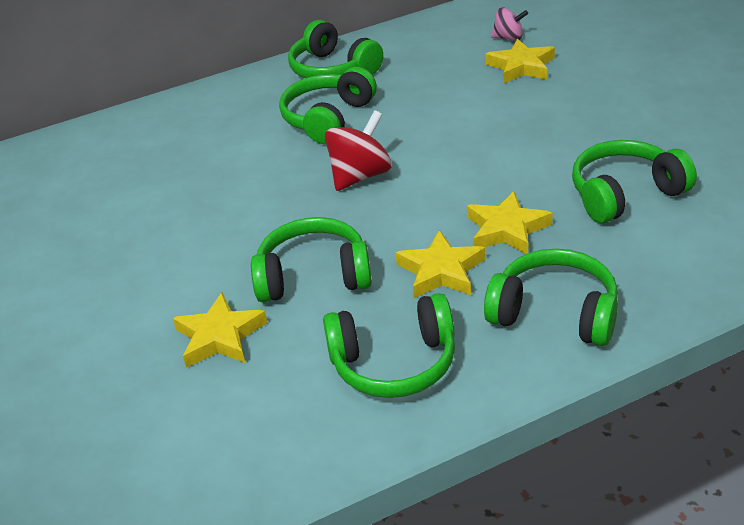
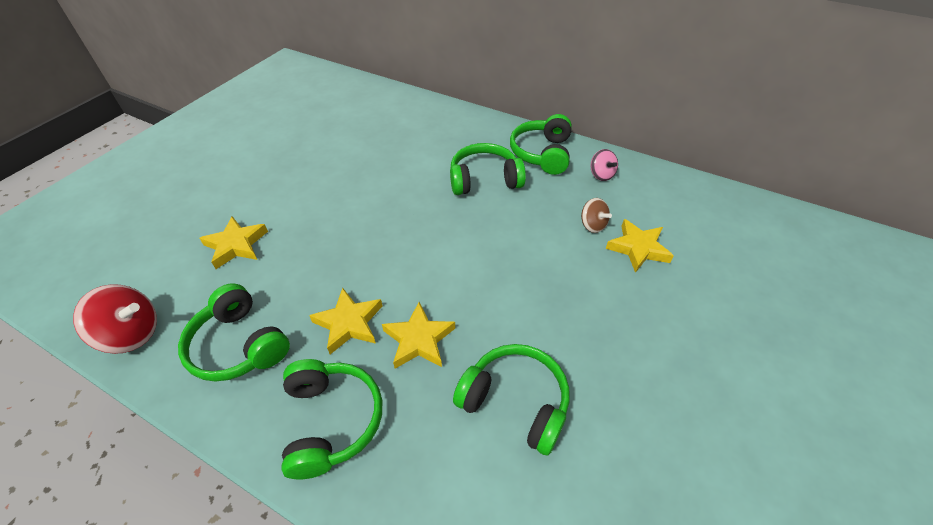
camera: 50 degrees right, 10 degrees up
green headphones [251,217,372,302] -> none
red spinning top [325,110,392,191] -> red spinning top moved to [73,284,157,354]
pink spinning top [491,7,528,41] -> pink spinning top moved to [591,149,618,181]
none -> brown spinning top [581,198,612,233]

